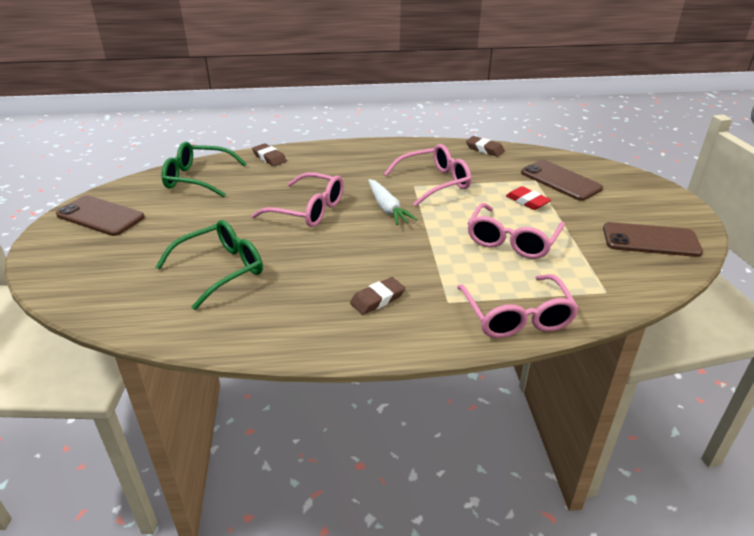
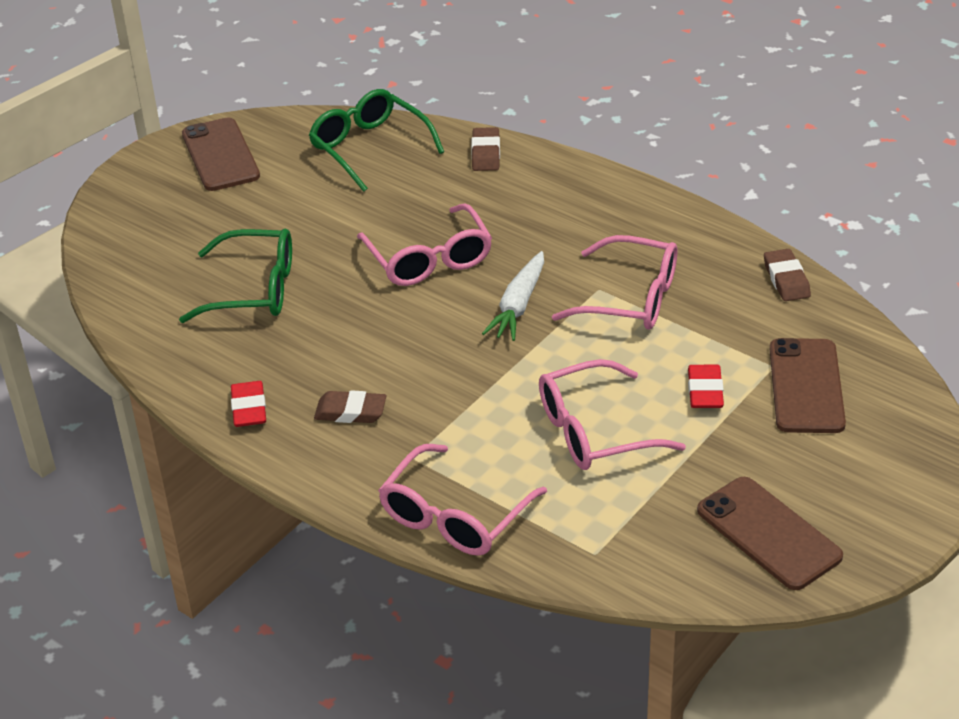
camera: 45 degrees right, 5 degrees up
none -> red eraser [231,381,266,427]

